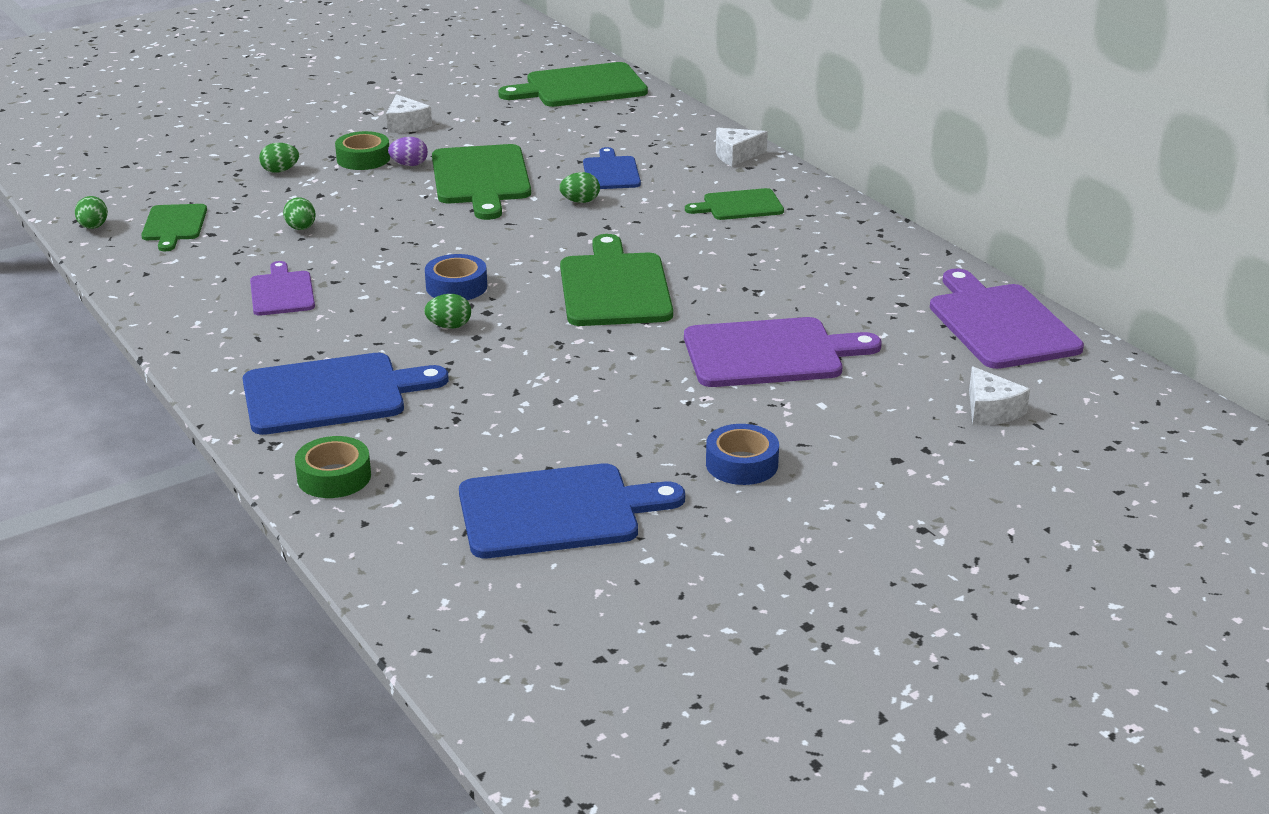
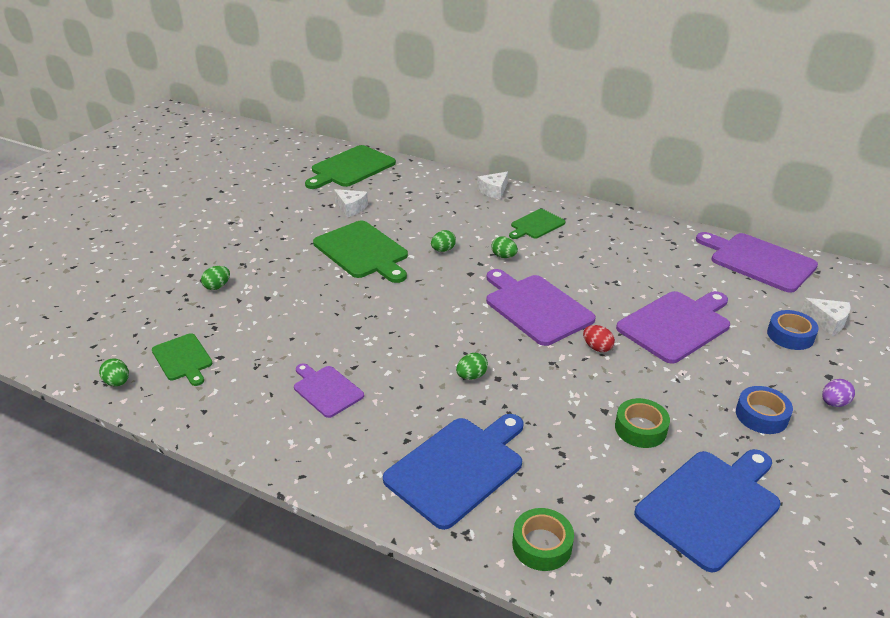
camera: 30 degrees left, 5 degrees up
green egg [283,197,316,230] -> green egg moved to [491,237,518,258]
green tape [335,131,390,170] -> green tape moved to [615,398,670,448]
white cheese [386,94,432,133] -> white cheese moved to [334,189,368,217]
purple egg [388,137,428,166] -> purple egg moved to [822,379,855,407]
blue tape [425,254,487,300] -> blue tape moved to [767,310,819,350]
green cutting board [560,234,673,326] -> purple cutting board [486,269,596,346]
blue cutting board [583,147,641,189] -> none
none -> red egg [583,325,615,352]

